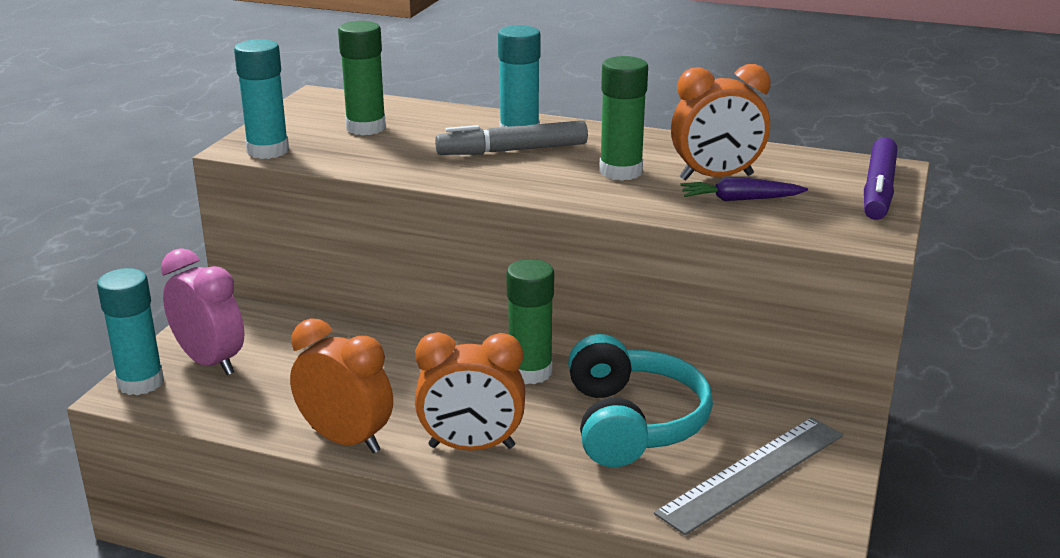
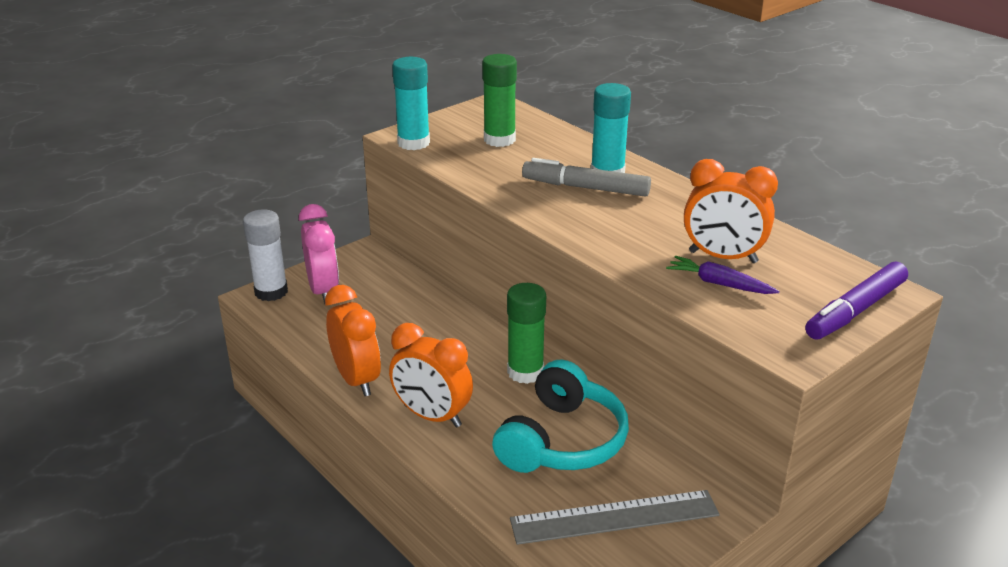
camera: 30 degrees right, 5 degrees up
turquoise glue stick [97,268,164,395] -> white glue stick [243,209,288,301]
green glue stick [599,56,648,181] -> none

